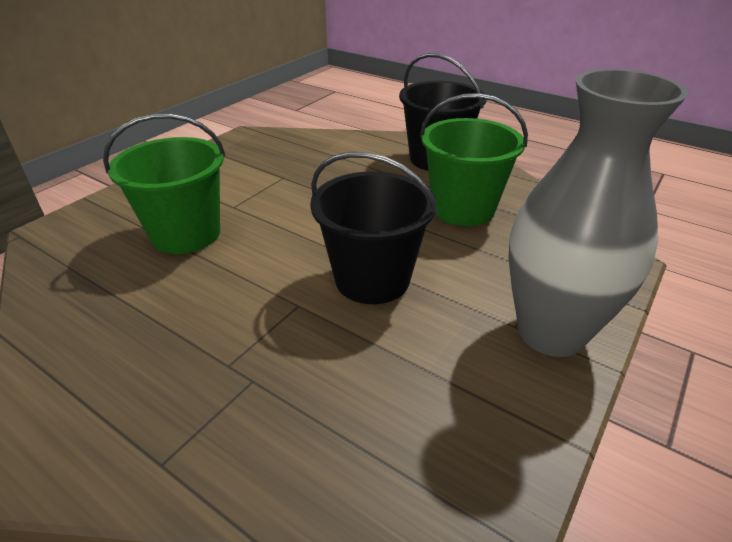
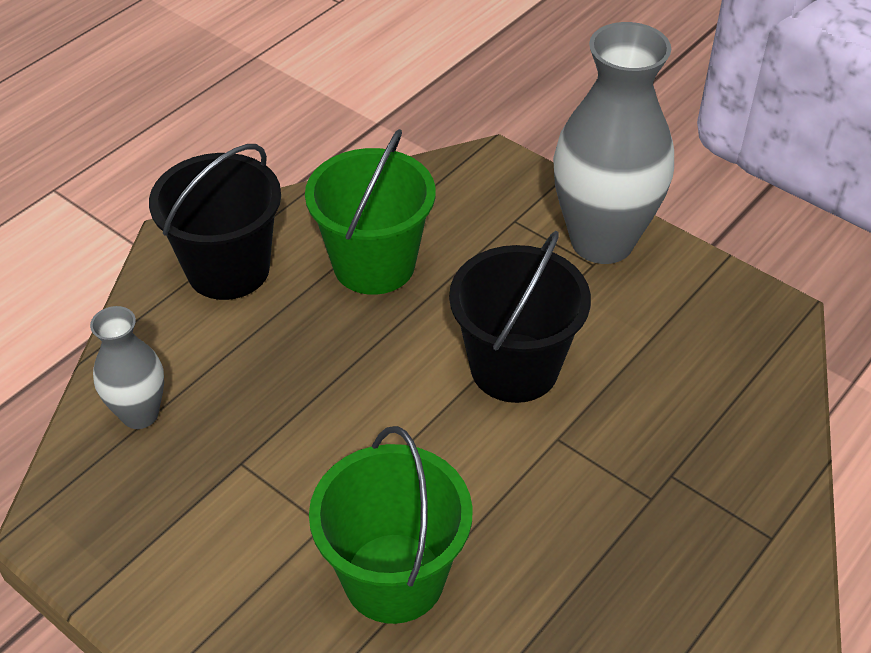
camera: 85 degrees left, 10 degrees up
none -> grey vase [90,306,164,429]

